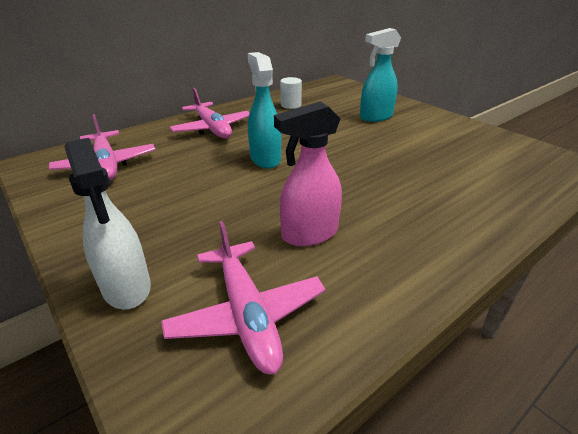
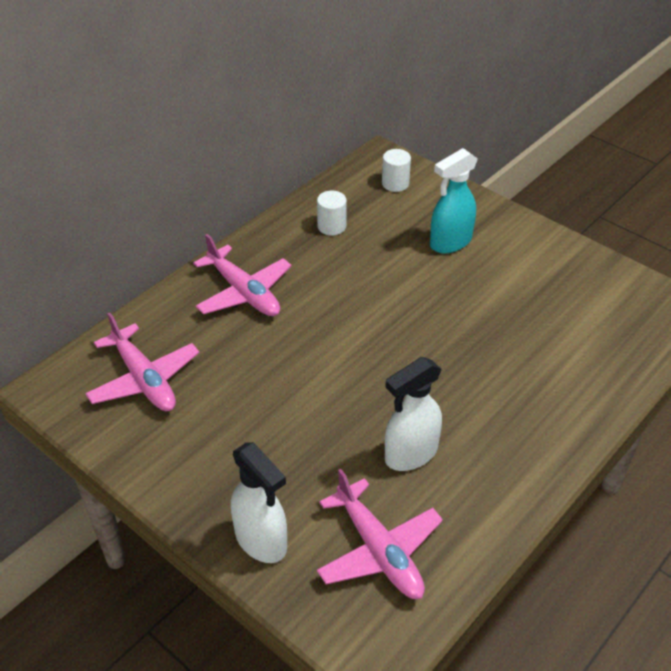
camera: 10 degrees left, 10 degrees up
turquoise spray bottle [248,52,281,169] -> none
pink spray bottle [274,101,342,246] -> white spray bottle [385,357,442,471]
none -> white cylinder [382,149,411,192]

